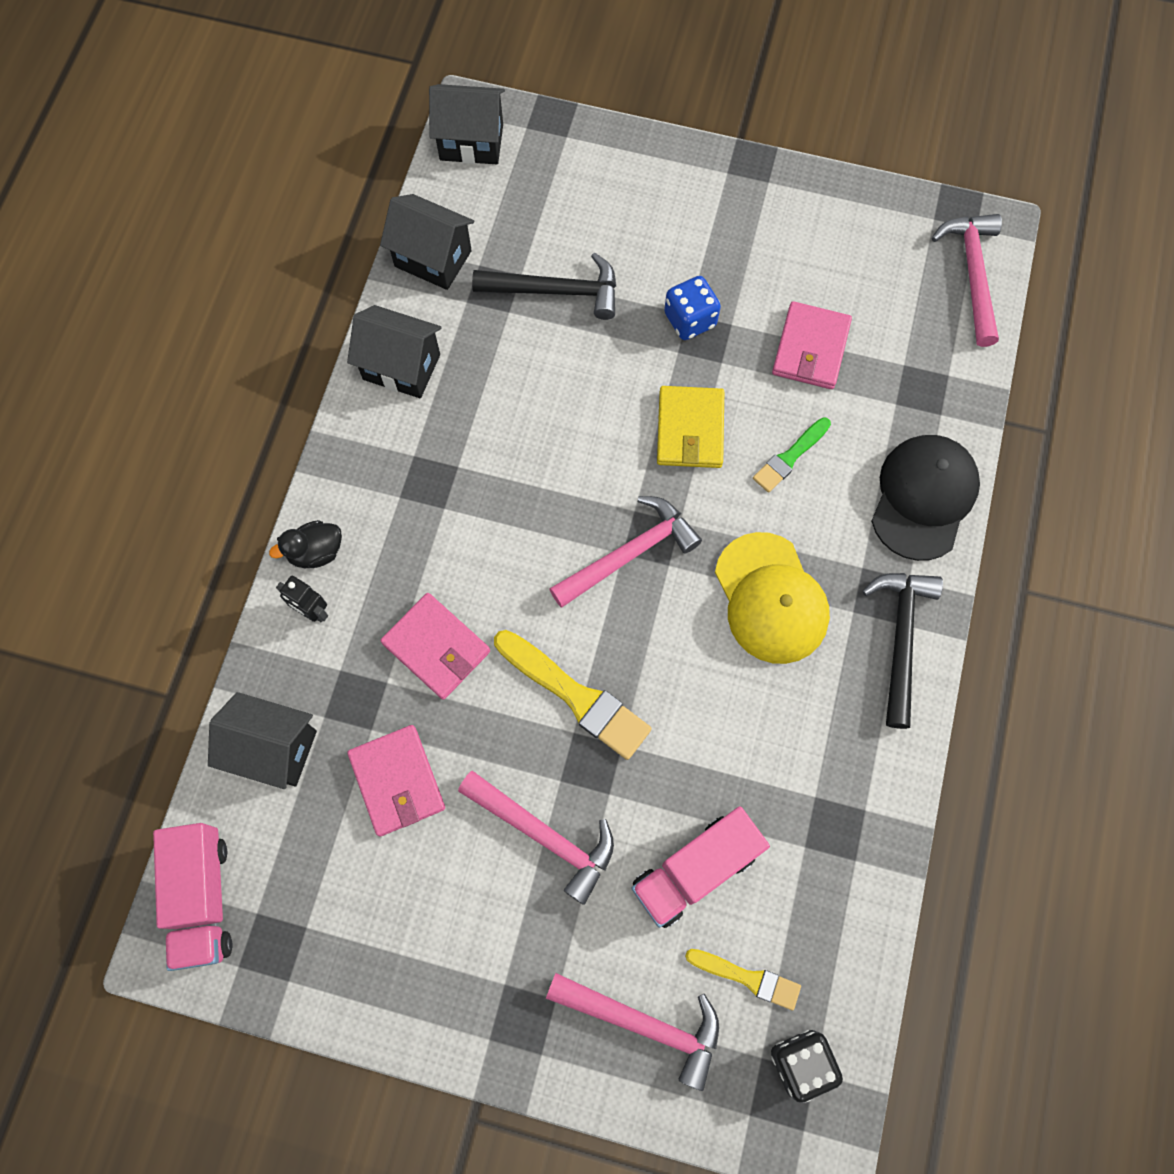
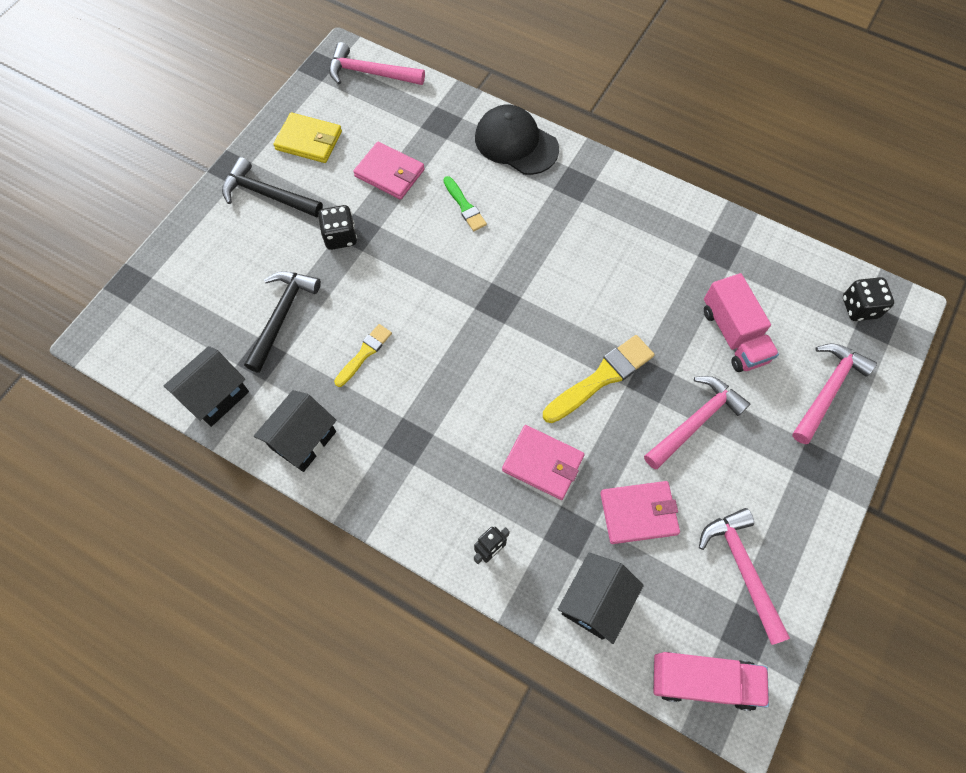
camera: 75 degrees left, 5 degrees down
black duck [269,520,342,568] -> none
pink wallet [380,593,490,700] -> pink wallet turned 60 degrees clockwise [502,425,585,500]
black house [429,84,505,164] -> none
pink hammer [549,496,702,608] -> pink hammer moved to [699,508,790,645]
yellow wallet [657,386,724,468] -> yellow wallet moved to [273,112,342,163]
blue dice [664,276,721,340] -> black dice [318,205,357,250]
yellow brush [685,949,801,1010] -> yellow brush moved to [334,324,392,387]
yellow cap [715,532,830,664] -> none
black hammer [862,573,943,729] -> black hammer moved to [222,157,323,217]

